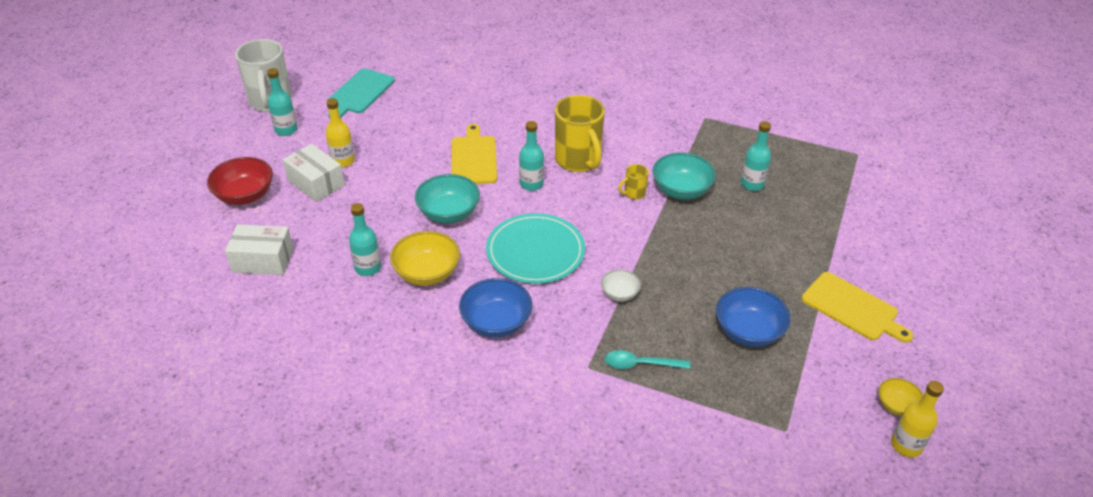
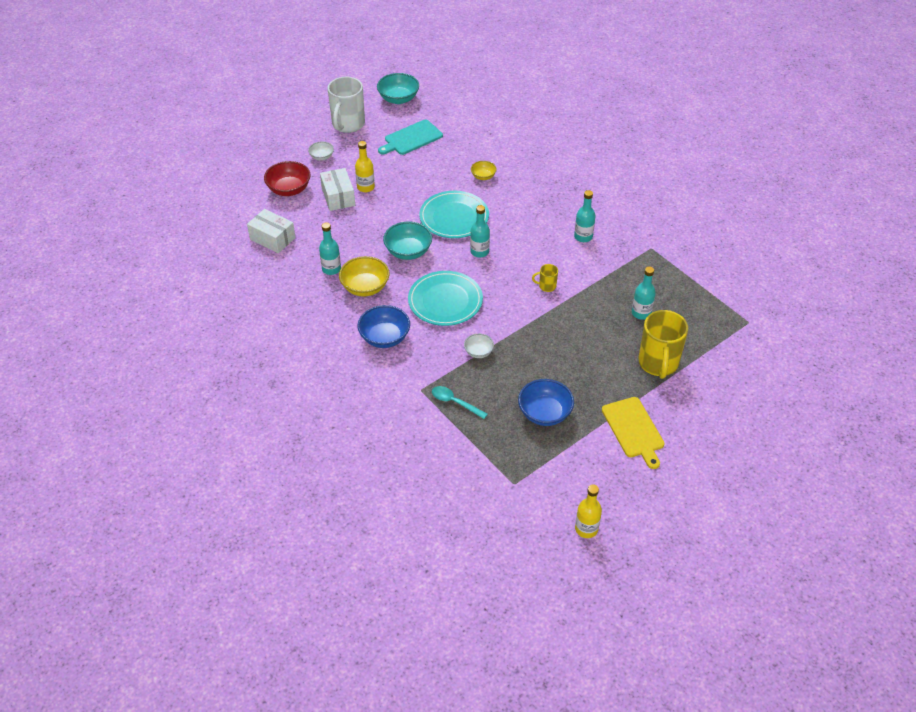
camera: 30 degrees right, 5 degrees up
turquoise bottle [267,68,297,136] -> turquoise bottle moved to [574,190,595,242]
yellow cutting board [451,124,497,184] -> turquoise plate [419,191,489,238]
yellow mug [555,95,605,172] -> yellow mug moved to [638,310,688,379]
turquoise bowl [653,152,716,200] -> turquoise bowl moved to [377,73,419,104]
yellow bowl [878,378,923,416] -> yellow bowl moved to [471,161,497,180]
none -> white bowl [308,141,334,161]

